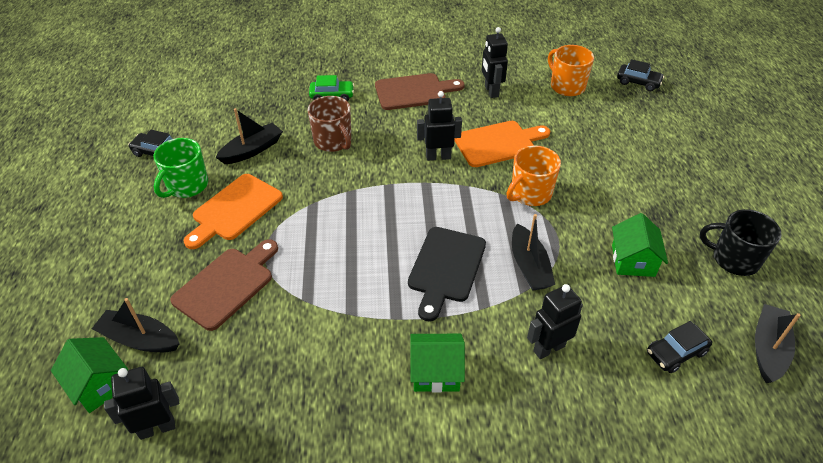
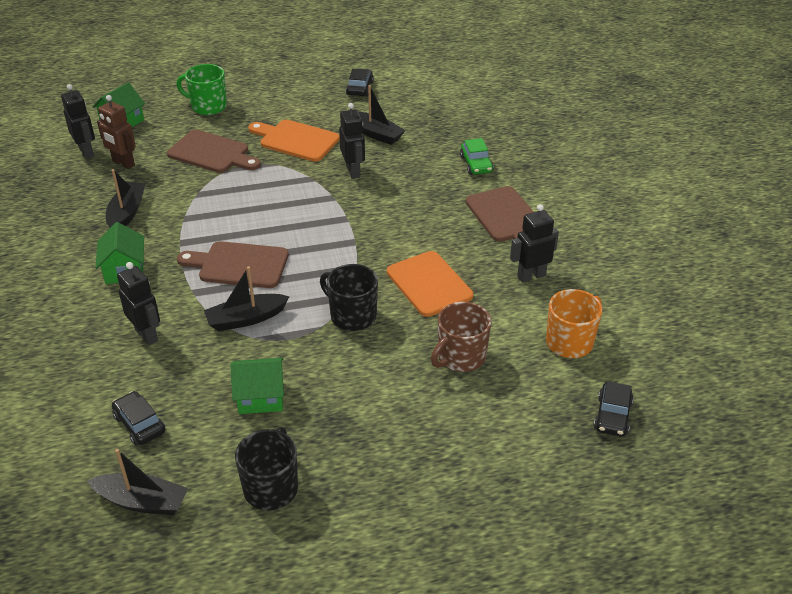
camera: 80 degrees right, 5 degrees down
black boat [92,298,180,352] -> black boat moved to [106,169,146,228]
green mug [153,138,208,198] -> green mug moved to [177,64,227,115]
brown mug [308,96,351,152] -> brown mug moved to [431,302,491,372]
black cutting board [408,227,486,322] -> brown cutting board [177,241,289,288]
black robot [417,91,462,161] -> black robot moved to [339,103,365,179]
orange mug [506,145,561,206] -> black mug [320,264,378,331]
none -> brown robot [97,95,136,169]

